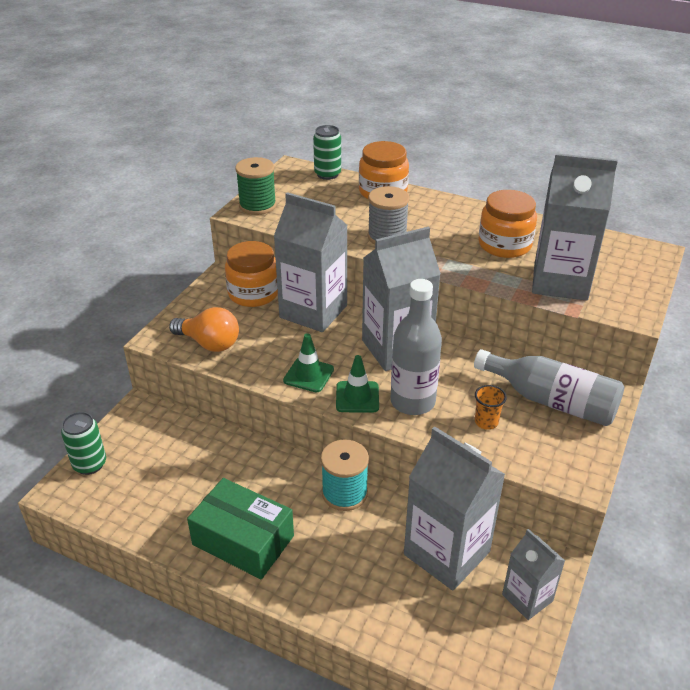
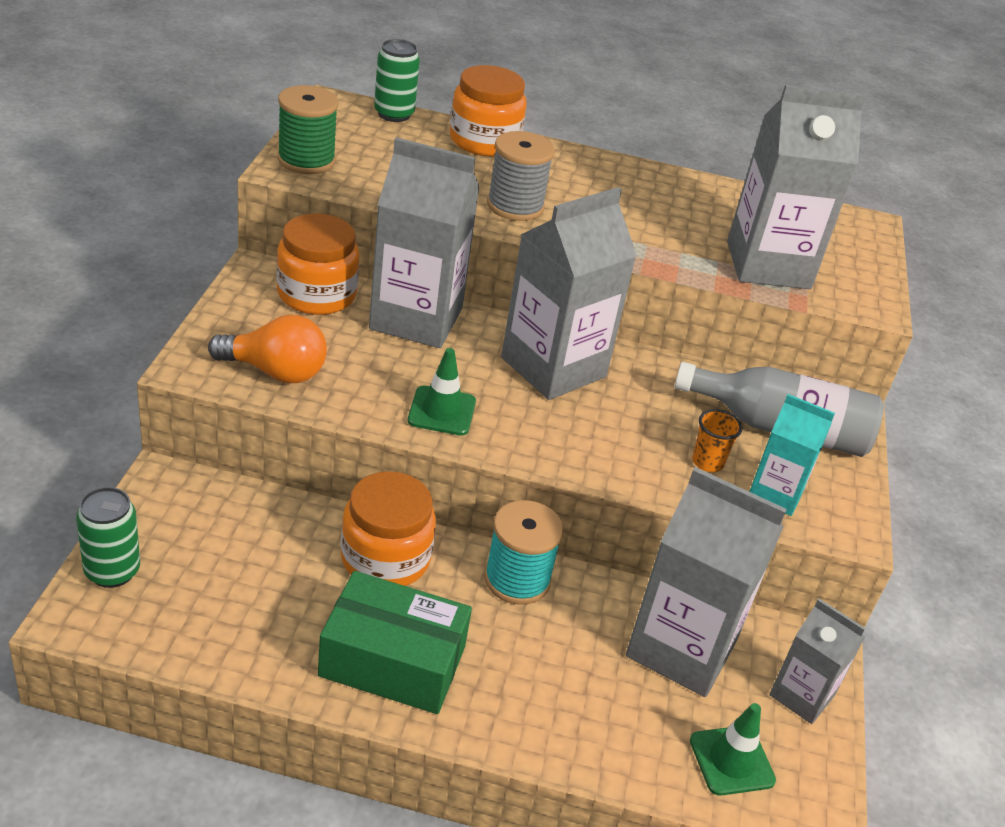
camera: 20 degrees left, 0 degrees up
green traffic cone [336,355,379,413] -> green traffic cone moved to [690,703,776,796]
grey bottle [391,279,442,415] -> none
orange jar [478,190,537,258] -> orange jar moved to [341,471,436,586]
none -> turquoise carton [749,394,835,516]

